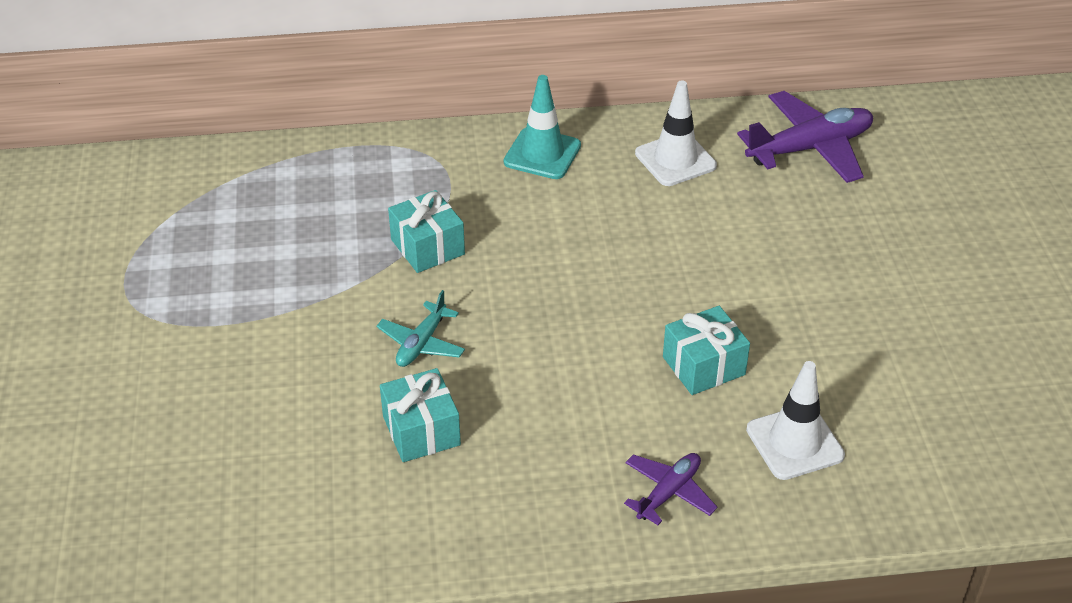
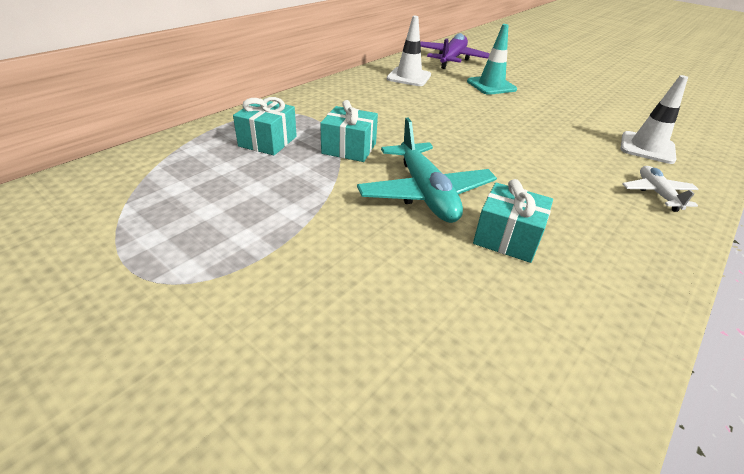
camera: 45 degrees left, 5 degrees down
turquoise plane [376,290,465,367] -> turquoise plane [357,118,497,223], size x1.81
turquoise traffic cone [504,75,581,179] -> turquoise traffic cone moved to [467,24,517,95]
purple plane [624,453,717,525] -> white plane [622,166,698,212]
turquoise gift [663,306,750,395] -> turquoise gift moved to [233,97,297,155]

